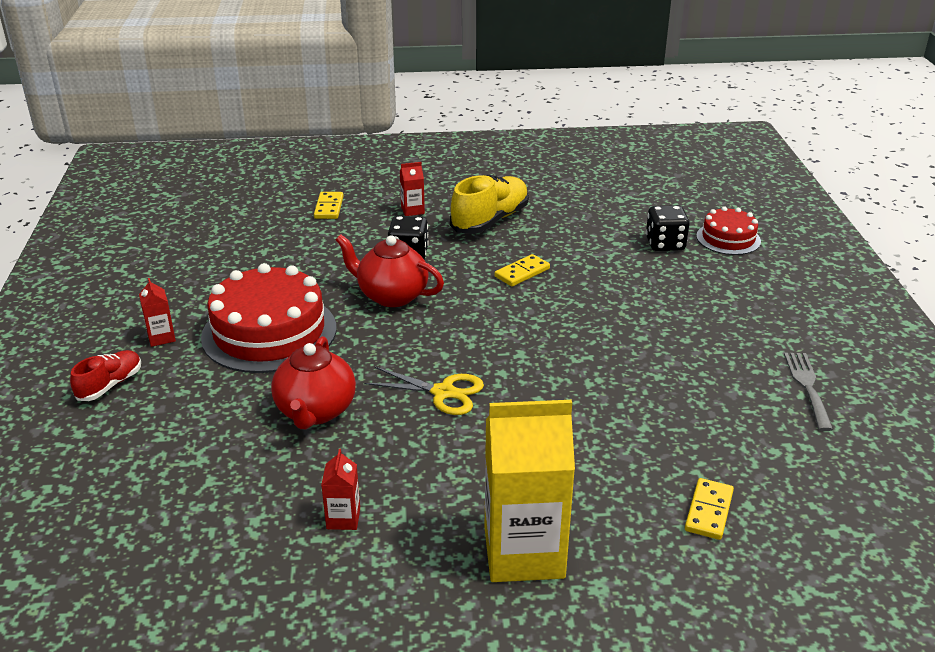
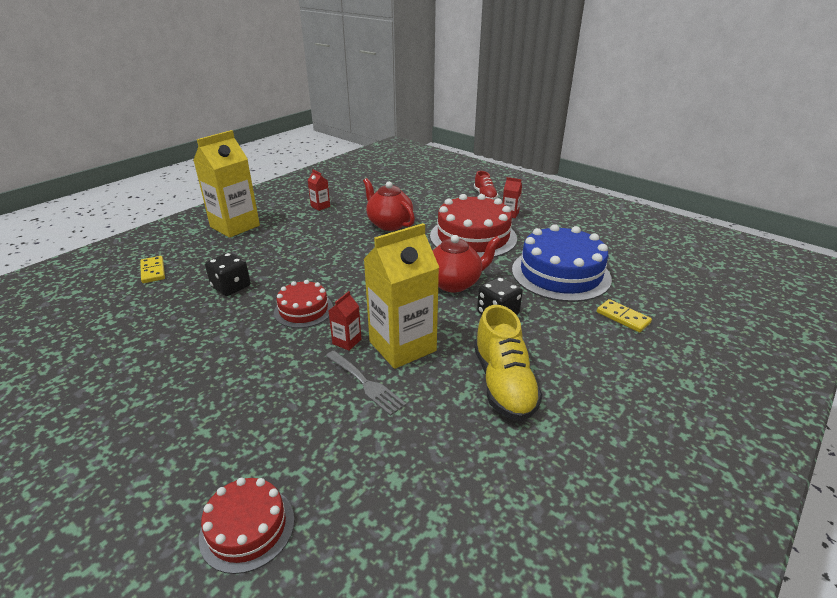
camera: 135 degrees right, 0 degrees up
yellow scissors [364,367,484,415] -> none
red carton [400,162,425,216] -> red carton moved to [329,291,361,351]
yellow domino [494,254,550,287] -> yellow carton [364,223,439,369]
black dice [646,205,690,251] -> black dice moved to [205,252,250,296]
grey fork [784,353,833,431] -> grey fork moved to [326,351,406,416]
none -> red cake [274,280,333,328]
none -> blue cake [512,224,612,302]

